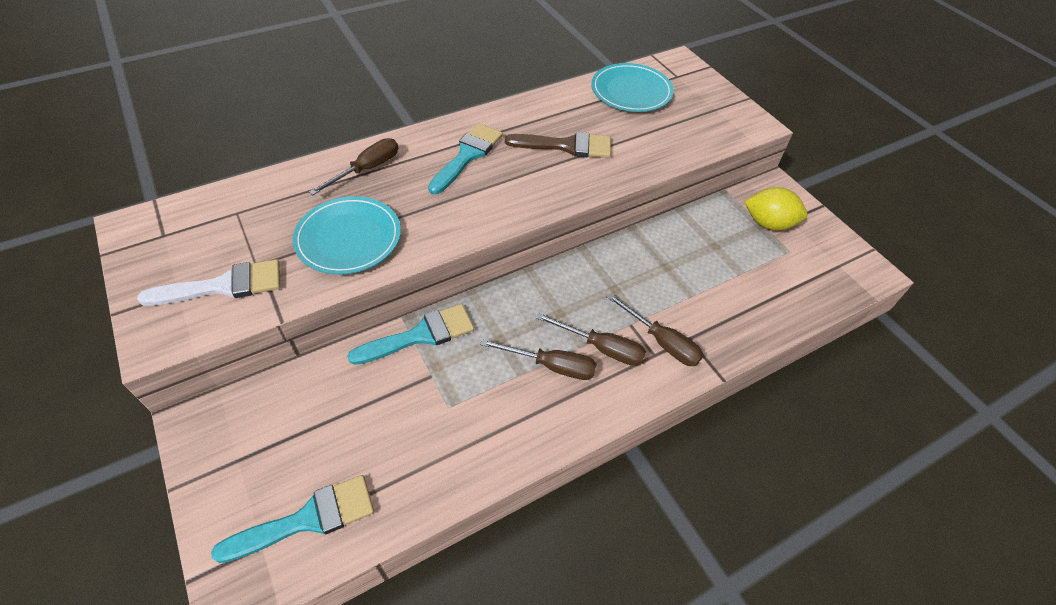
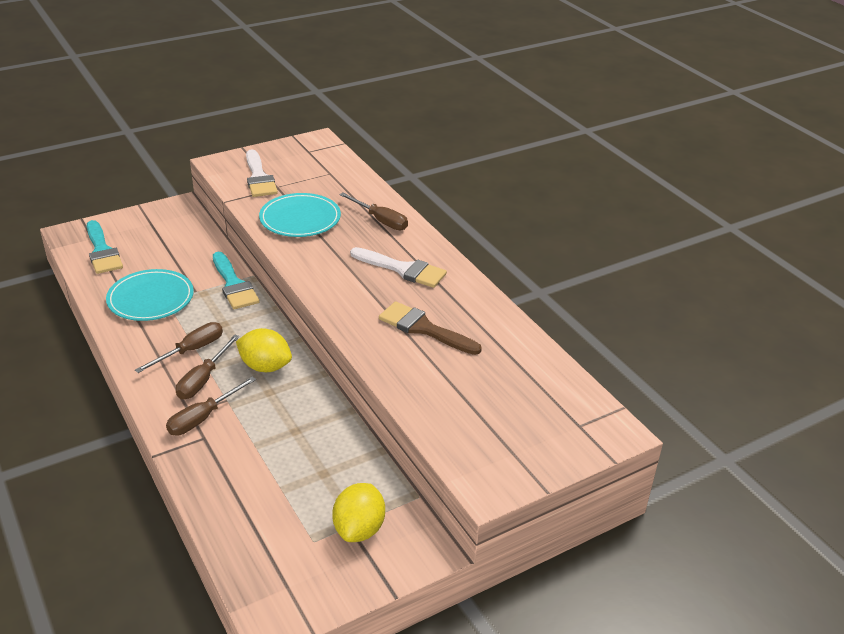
camera: 90 degrees right, 15 degrees down
turquoise brush [428,123,503,194] -> white brush [350,247,447,288]
brown screwdriver [480,339,597,380] -> brown screwdriver turned 150 degrees counterclockwise [135,322,223,373]
brown brush [505,132,611,158] -> brown brush turned 120 degrees clockwise [379,301,482,355]
turquoise plate [591,63,674,112] -> turquoise plate moved to [106,269,194,321]
none -> yellow lemon [236,328,292,372]

